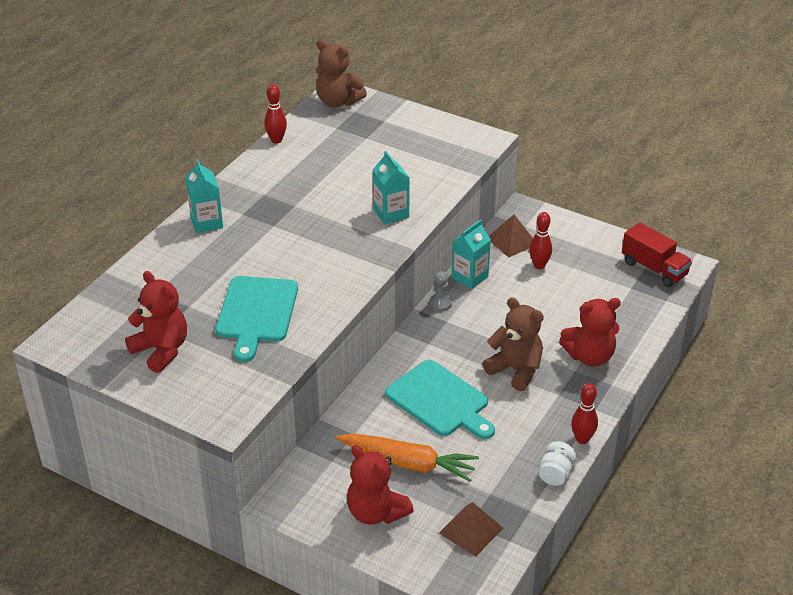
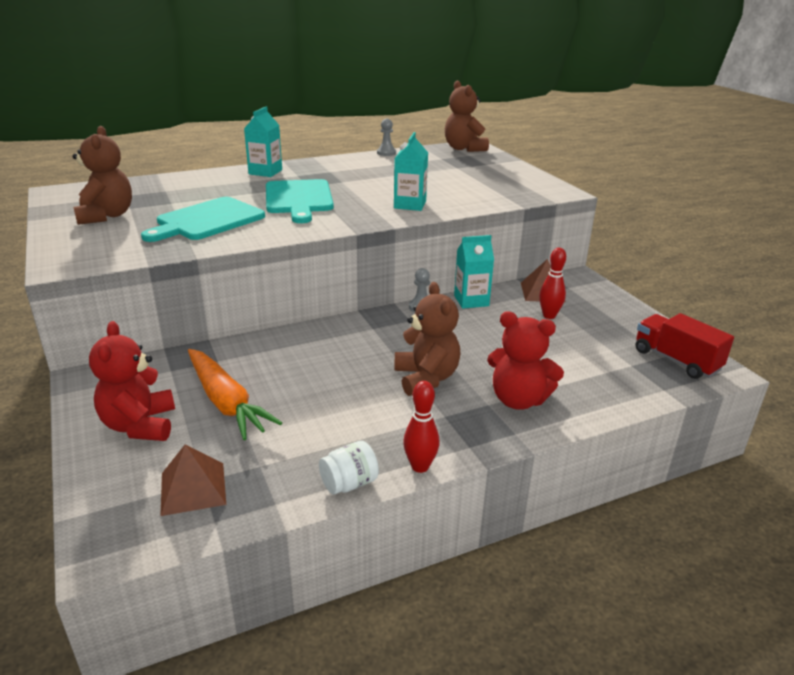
camera: 35 degrees right, 10 degrees down
red teddy bear [125,271,187,373] -> brown teddy bear [73,126,132,225]
red bowling pin [264,84,287,144] -> grey pawn [377,119,396,156]
turquoise cutting board [385,360,495,439] -> turquoise cutting board moved to [266,179,334,223]
red truck [622,222,692,287] -> red truck turned 150 degrees clockwise [636,313,734,379]

